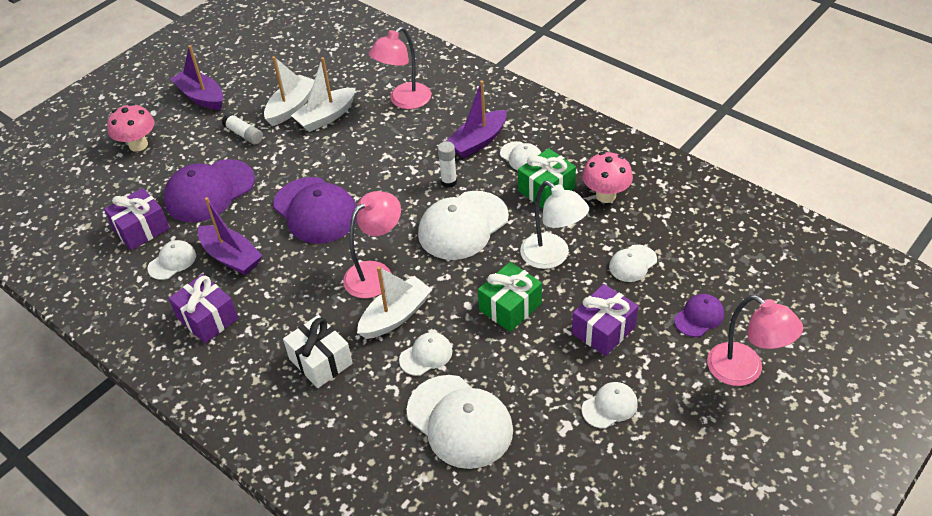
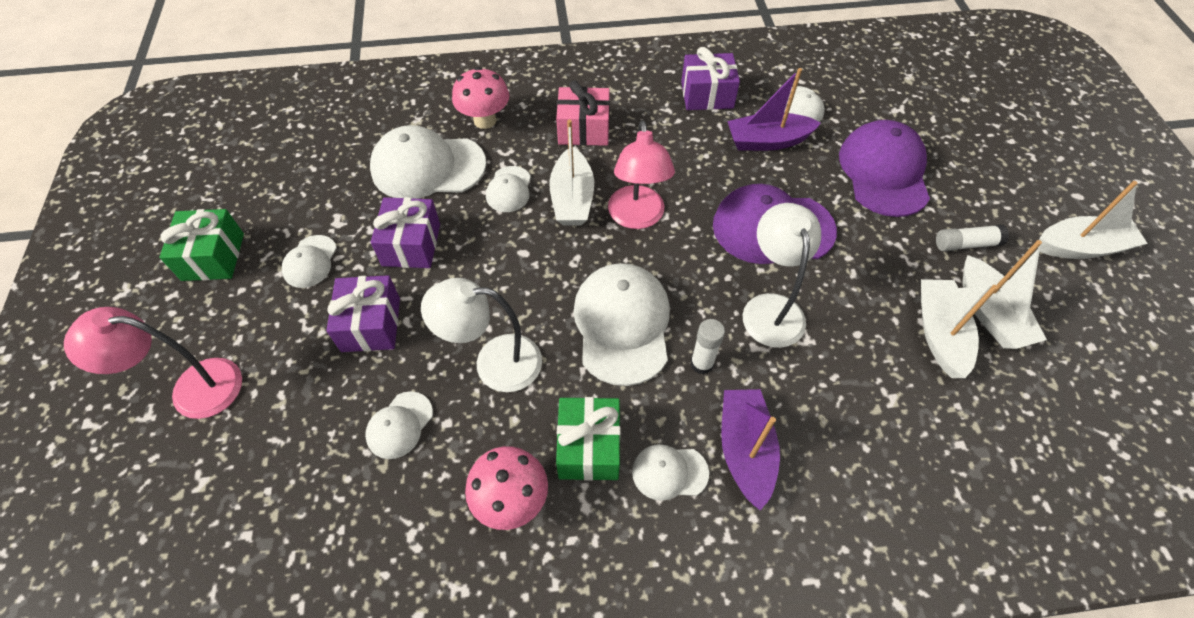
camera: 130 degrees right, 10 degrees up
purple gift [104,188,170,250] -> purple gift moved to [371,197,440,268]
pink mushroom [107,103,154,152] -> pink mushroom moved to [452,67,509,129]
purple boat [170,45,223,110] -> white boat [1038,181,1148,259]
white gift [283,315,353,388] -> pink gift [556,81,610,146]
pink lamp [369,27,431,109] -> none
green gift [478,262,542,332] -> green gift moved to [159,209,244,281]
white cap [609,245,657,282] -> white cap turned 150 degrees counterclockwise [365,391,433,459]
purple cap [674,294,724,337] -> none
none -> white lamp [743,203,821,348]

